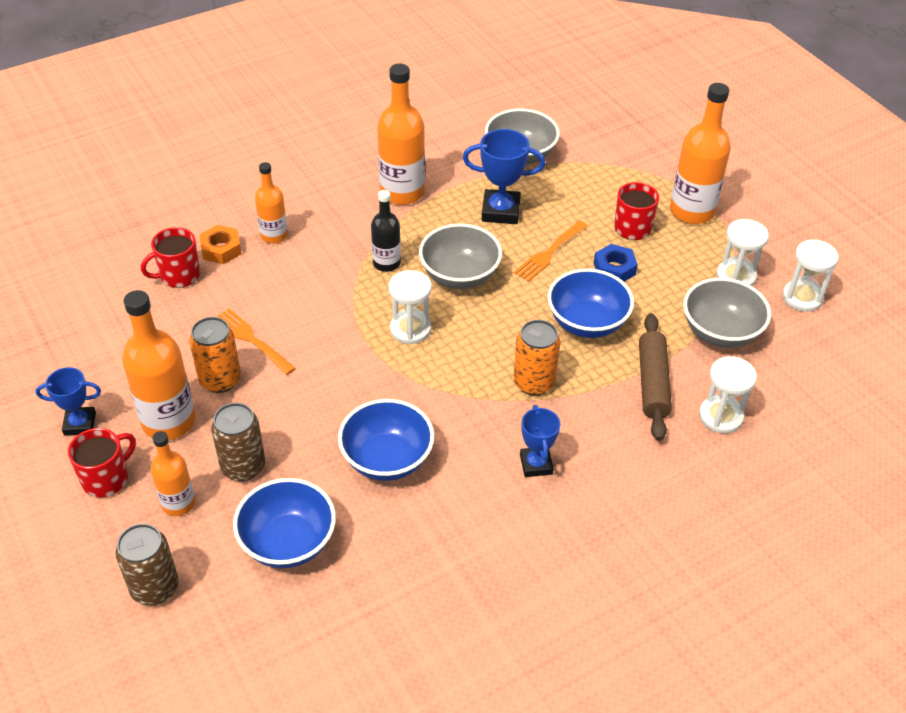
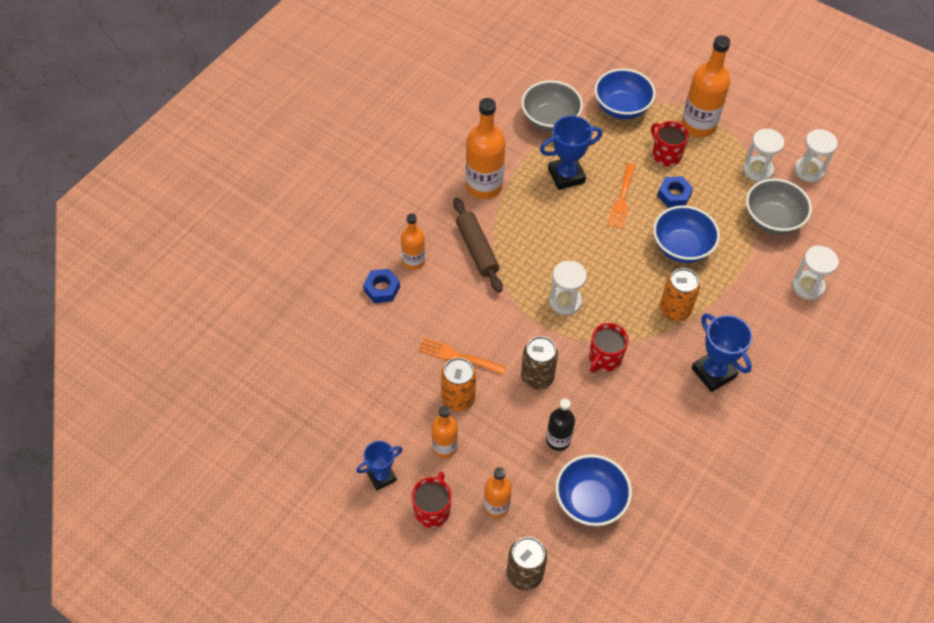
camera: 25 degrees left, 10 degrees up
orange bottle [122,290,196,440] -> orange bottle [432,406,458,458], size x0.59
red mug [141,227,200,288] -> red mug moved to [589,323,629,373]
orange nut [199,225,241,264] -> blue nut [363,269,400,303]
brown can [211,403,265,481] -> brown can moved to [521,336,558,390]
blue bowl [338,399,434,481] -> blue bowl moved to [594,69,656,119]
black bottle [371,190,401,272] -> black bottle moved to [546,399,575,451]
grey bowl [419,224,502,289] -> none
blue trophy [520,405,560,477] -> blue trophy [692,314,752,392], size x1.53
brown rolling pin [639,313,672,441] -> brown rolling pin moved to [453,198,503,293]

